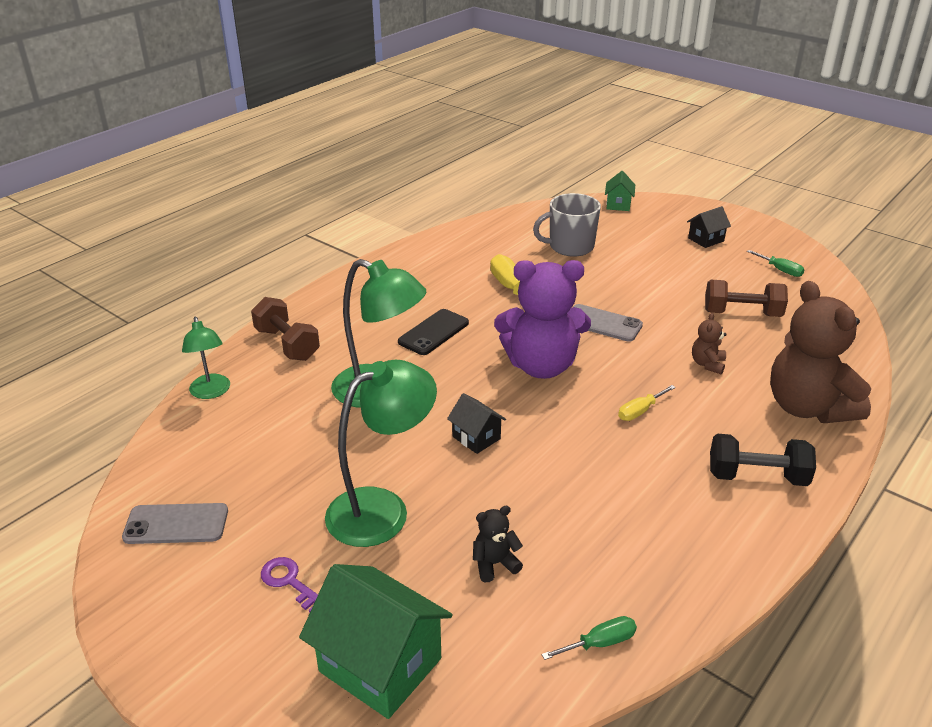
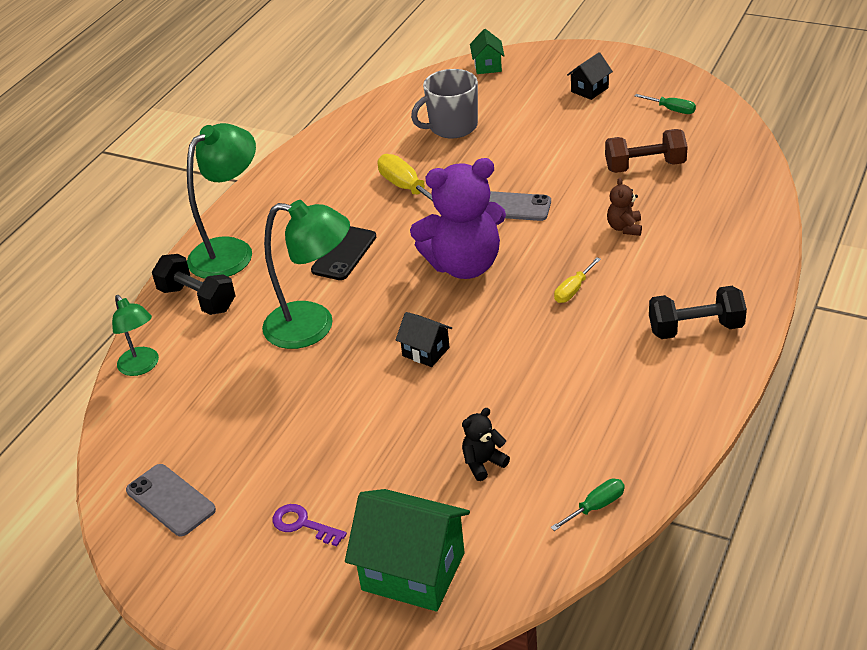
camera: 10 degrees left, 5 degrees up
grey phone [122,503,228,544] -> grey phone turned 60 degrees clockwise [126,464,216,537]
brown dumbbell [251,297,320,361] -> black dumbbell [152,254,235,315]
green lamp [325,360,437,547] -> green lamp moved to [187,123,256,278]
brown teddy bear [770,281,871,423] -> none

